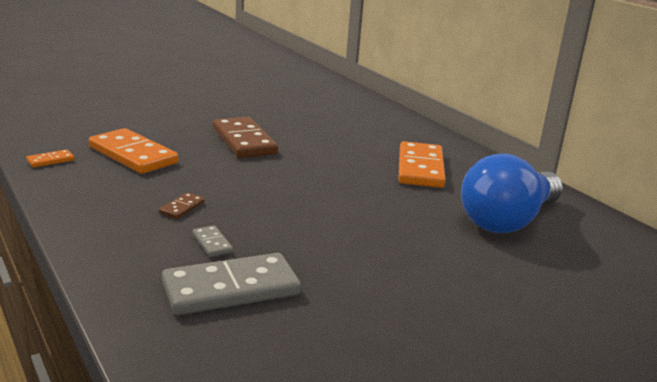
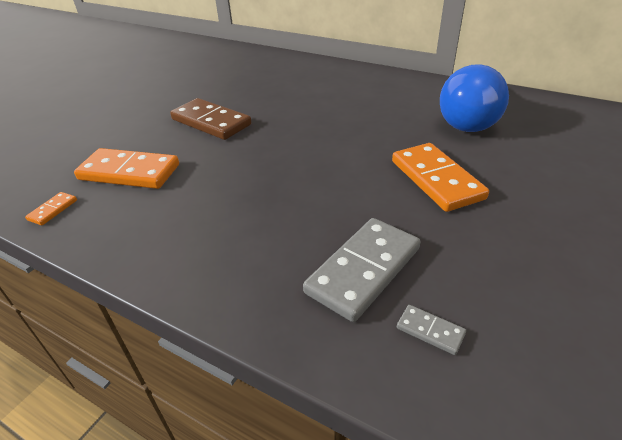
camera: 25 degrees left, 15 degrees up
brown domino [159,192,205,219] -> none
grey domino [193,225,233,257] -> grey domino moved to [397,305,466,355]
orange domino [398,141,446,188] -> orange domino moved to [392,143,489,212]

